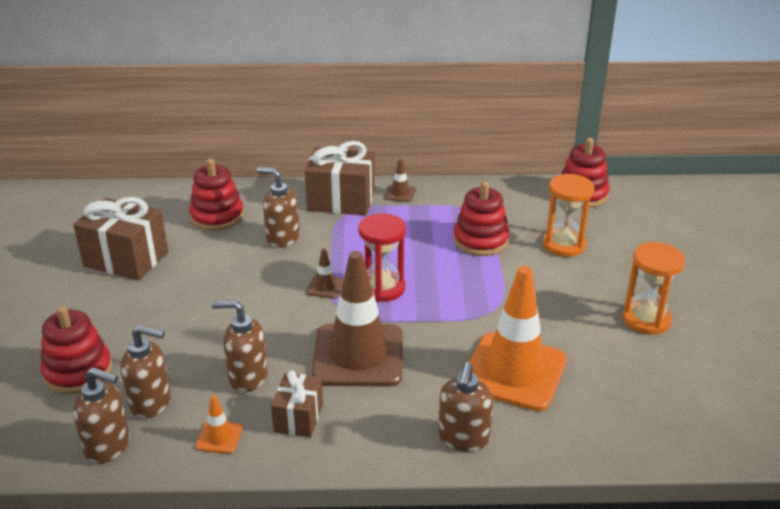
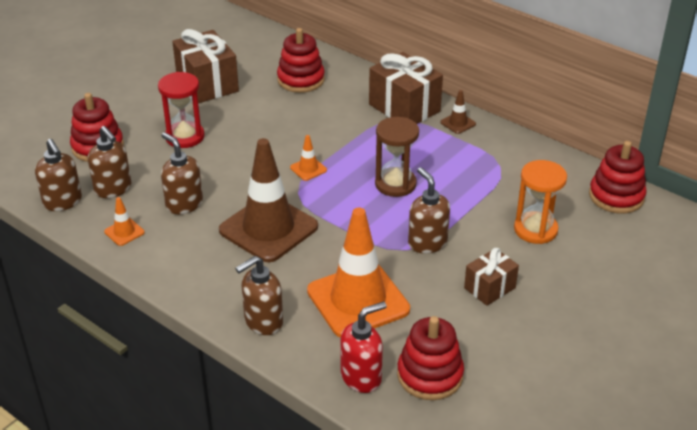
camera: 40 degrees right, 5 degrees up
brown soap dispenser [257,167,300,248] -> brown soap dispenser moved to [408,167,450,254]
brown gift [271,370,323,437] -> brown gift moved to [464,248,519,306]
brown traffic cone [306,249,344,299] -> orange traffic cone [290,135,327,181]
red hourglass [358,213,406,302] -> red hourglass moved to [158,72,205,148]
red stacking toy [453,181,509,256] -> red stacking toy moved to [397,316,464,400]
orange hourglass [622,242,685,335] -> none
none -> red soap dispenser [340,301,387,393]
none -> brown hourglass [375,117,419,197]

